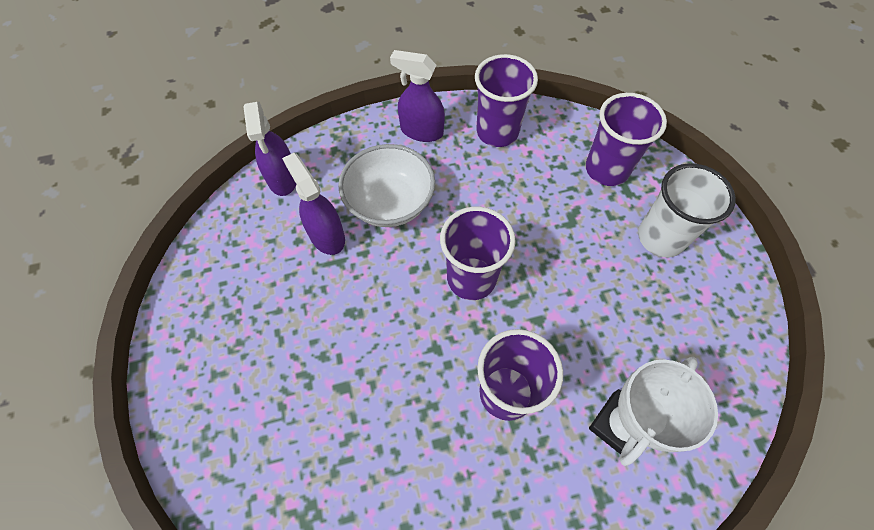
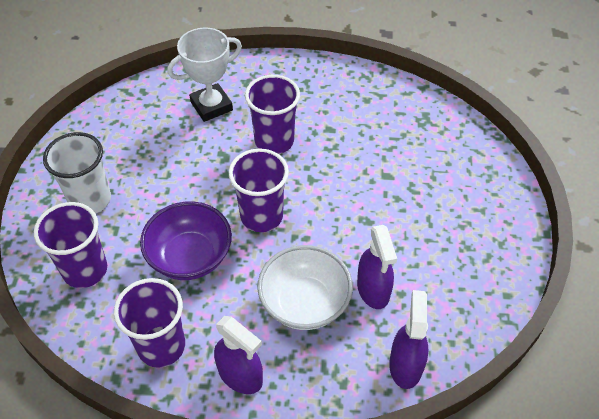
camera: 160 degrees left, 10 degrees down
none -> purple bowl [140,201,232,280]

